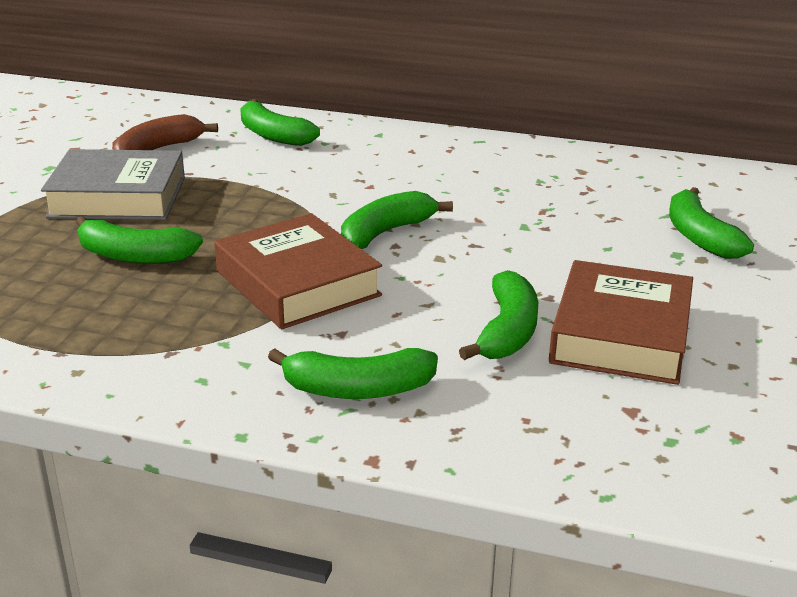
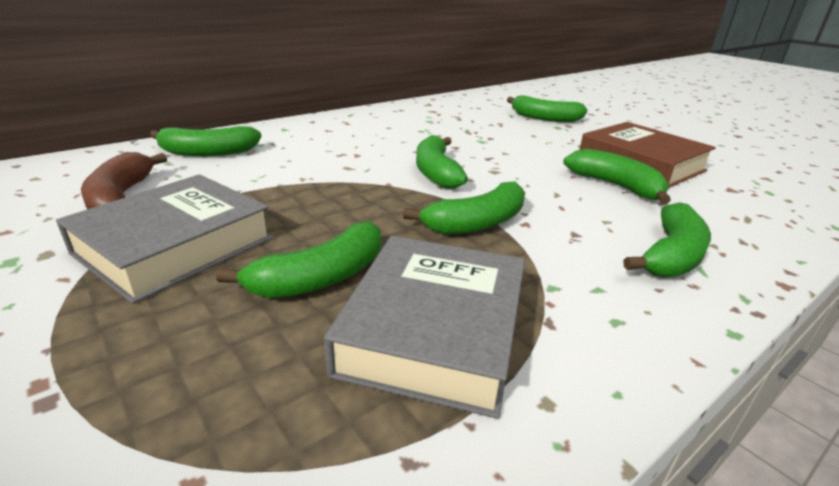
camera: 55 degrees left, 0 degrees up
brown book [214,213,382,329] -> green banana [403,181,525,234]
none -> grey book [324,236,525,419]

